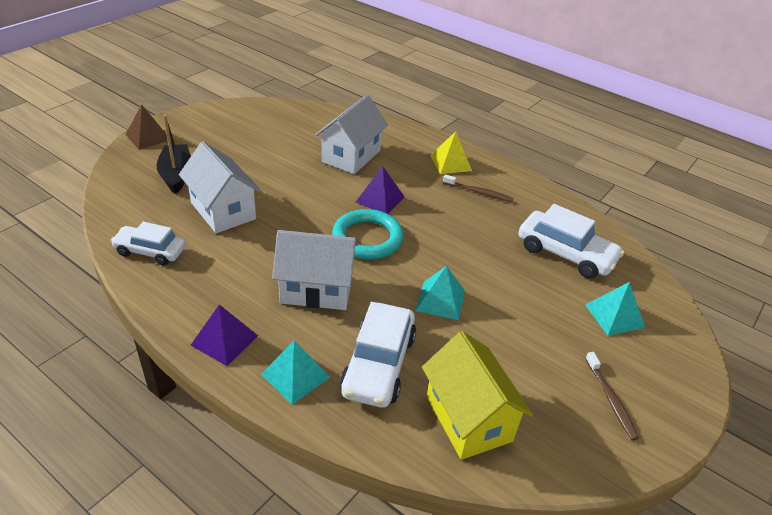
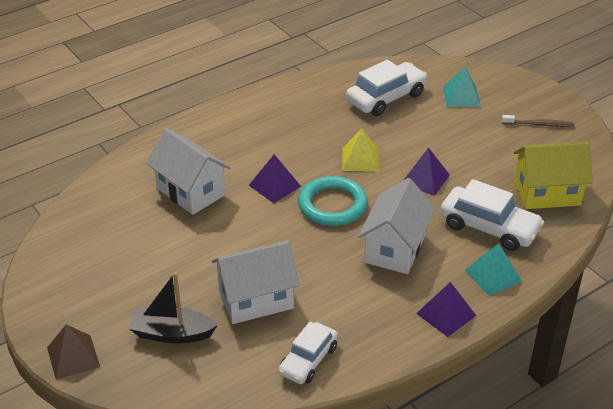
camera: 70 degrees left, 0 degrees up
turquoise pyramid [416,266,465,320] -> purple pyramid [404,147,450,196]
yellow pyramid [430,131,472,174] -> yellow pyramid moved to [342,128,379,172]
brown toothbrush [443,174,514,202] -> none

